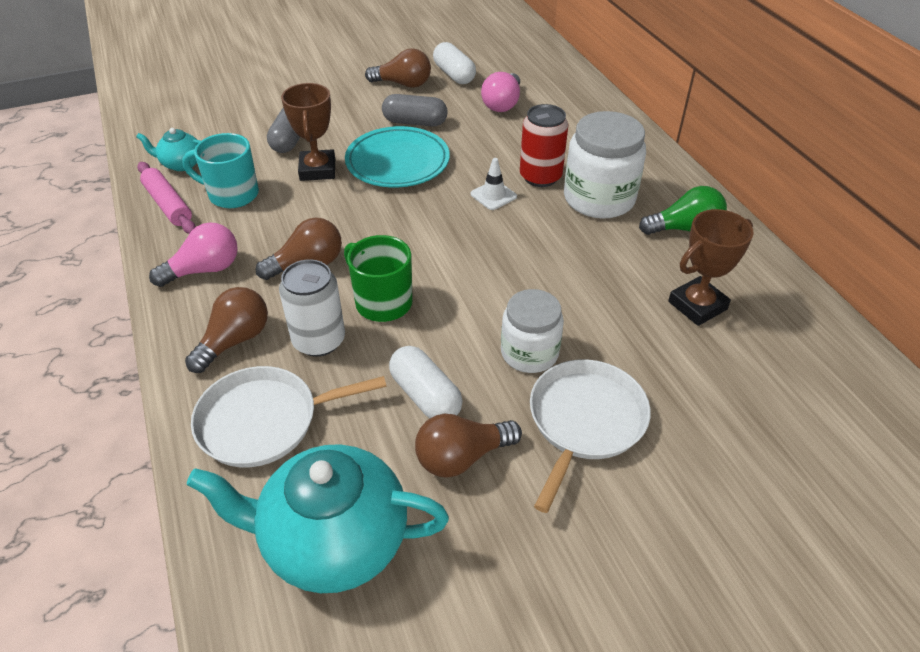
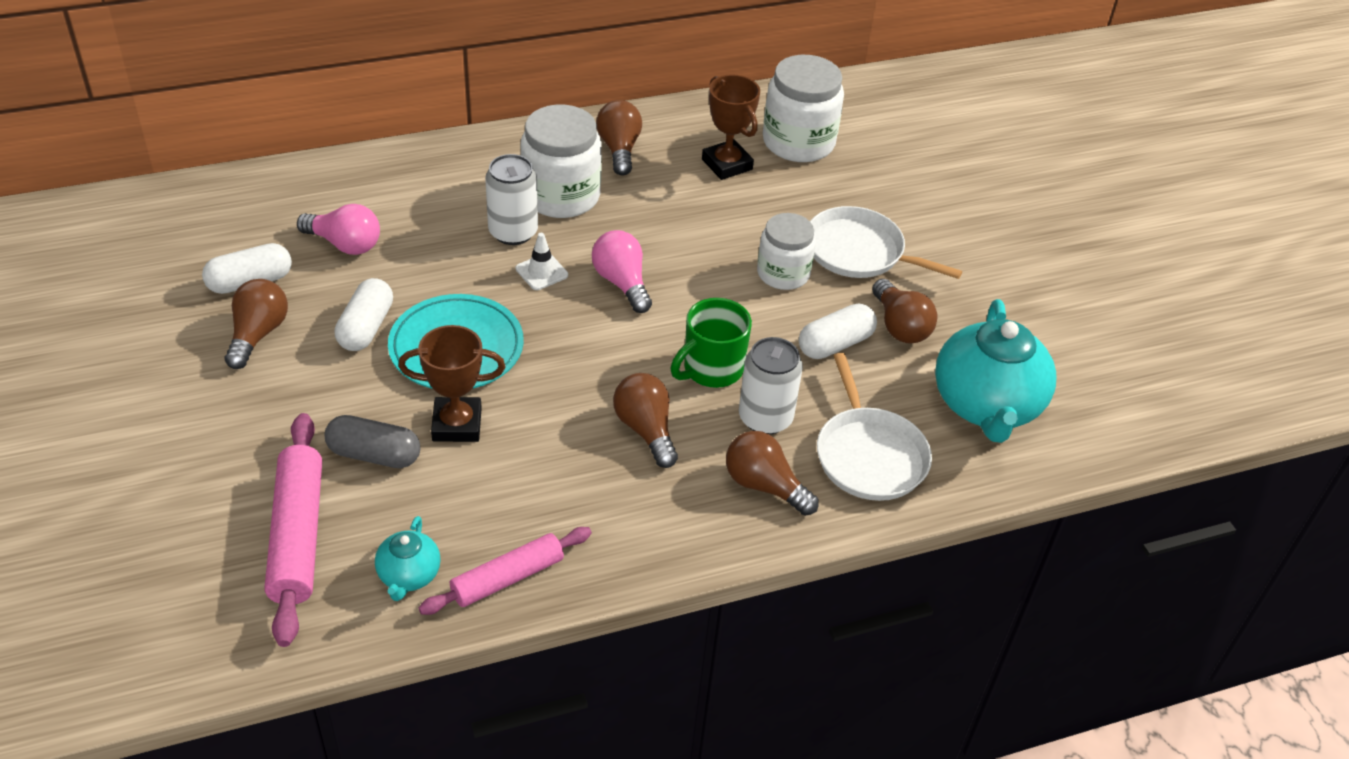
camera: 90 degrees left, 0 degrees up
pink light bulb [149,222,238,287] -> pink light bulb moved to [592,230,652,313]
turquoise mug [182,133,259,208] -> none
grey capsule [382,94,447,127] -> white capsule [335,278,393,351]
red can [520,104,568,187] -> white can [485,154,538,245]
green light bulb [639,186,727,235] -> brown light bulb [596,100,642,176]
none -> pink rolling pin [264,413,322,647]
none -> white jar [763,55,844,162]

